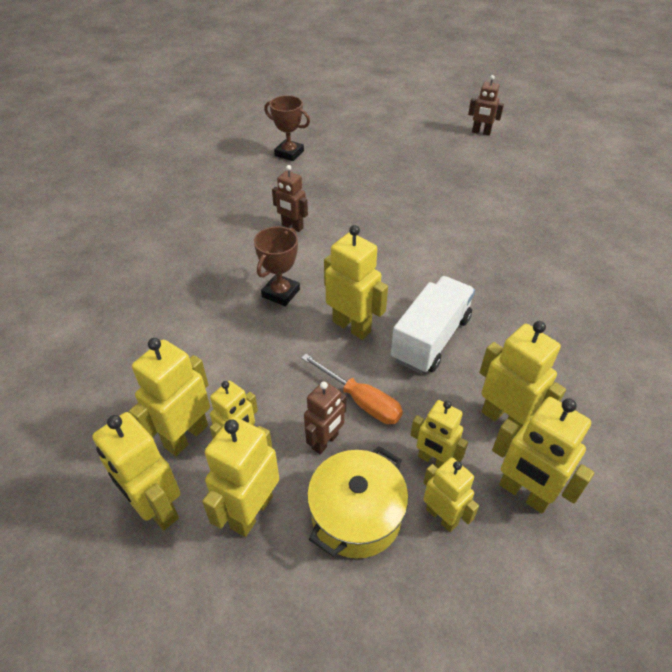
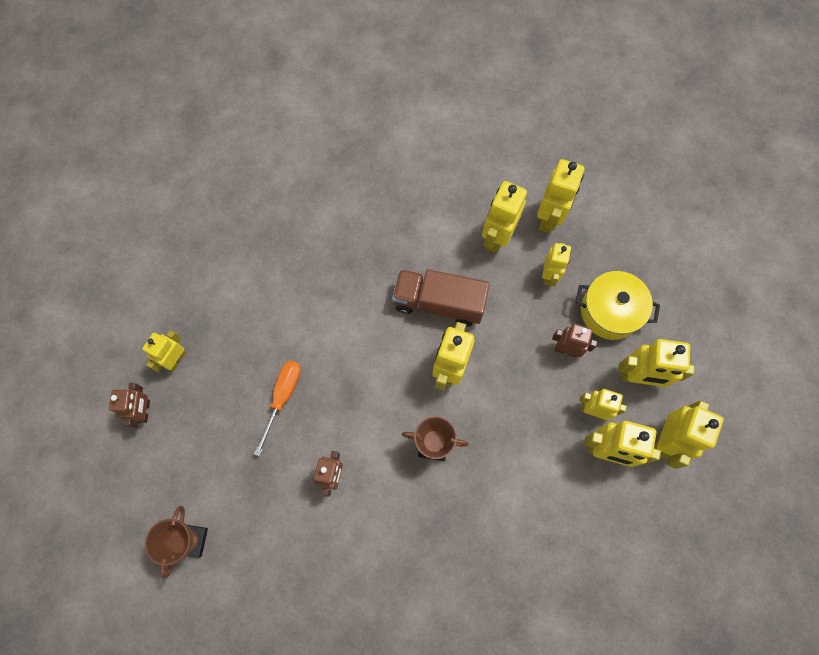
camera: 110 degrees left, 25 degrees up
orange screwdriver [301,354,403,424] -> orange screwdriver moved to [254,360,301,456]
white truck [391,276,475,374] -> brown truck [392,269,490,327]
yellow robot [423,457,479,532] -> yellow robot moved to [142,330,186,372]
brown robot [468,75,504,136] -> brown robot moved to [109,383,150,428]

